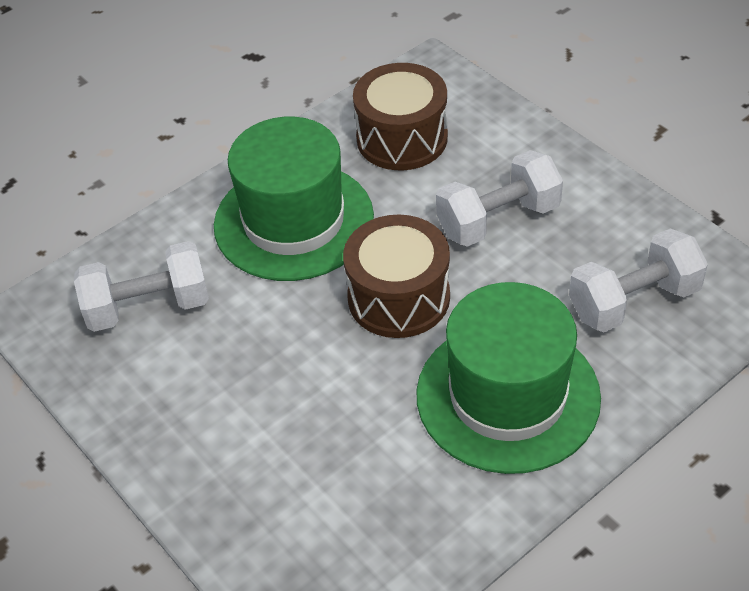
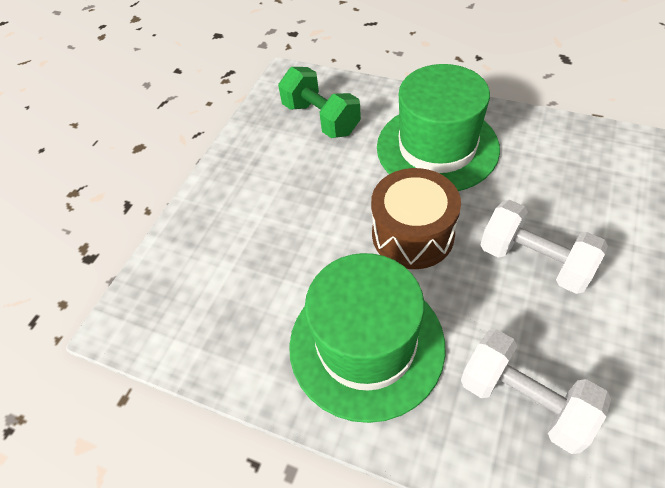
camera: 65 degrees right, 5 degrees up
white dumbbell [74,241,209,332] -> green dumbbell [278,67,361,138]
brown drum [353,63,448,170] -> none

